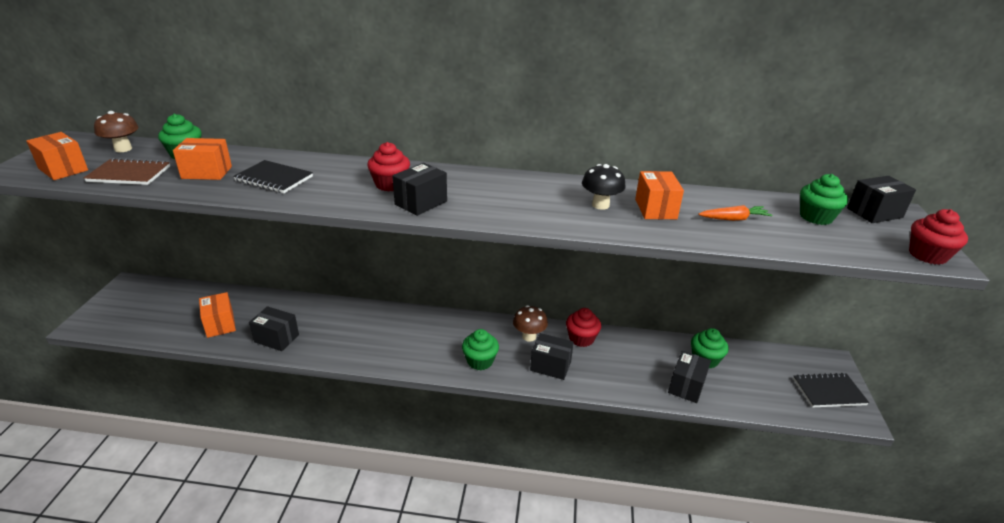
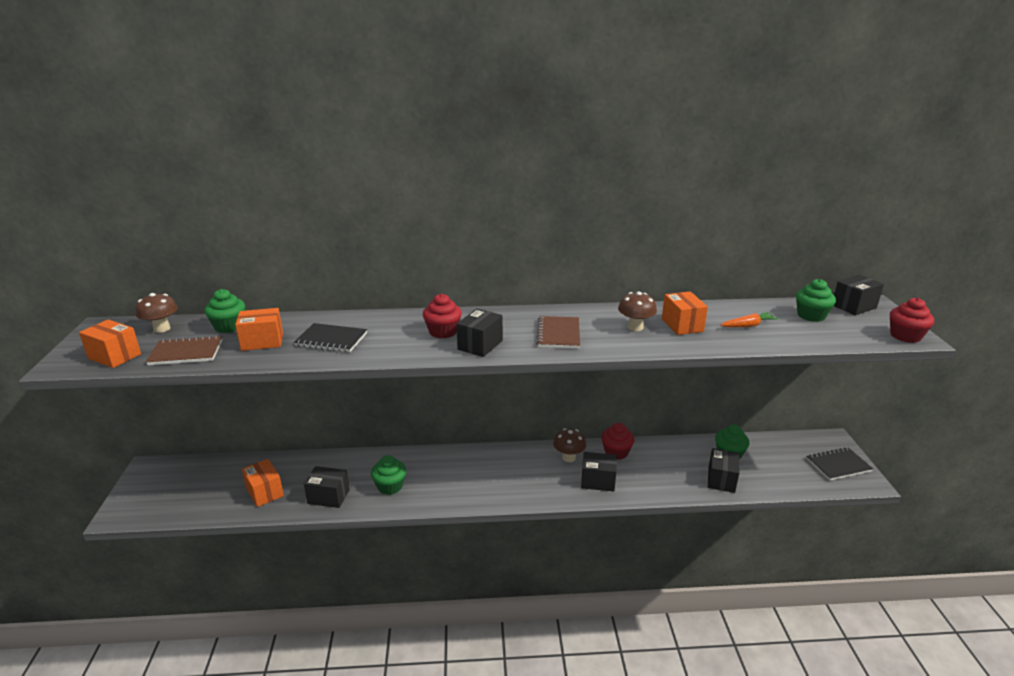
camera: 10 degrees left, 5 degrees down
green cupcake [462,329,499,370] -> green cupcake moved to [371,455,406,495]
black mushroom [582,164,626,210] -> brown mushroom [618,292,657,331]
none -> brown notebook [536,316,580,349]

